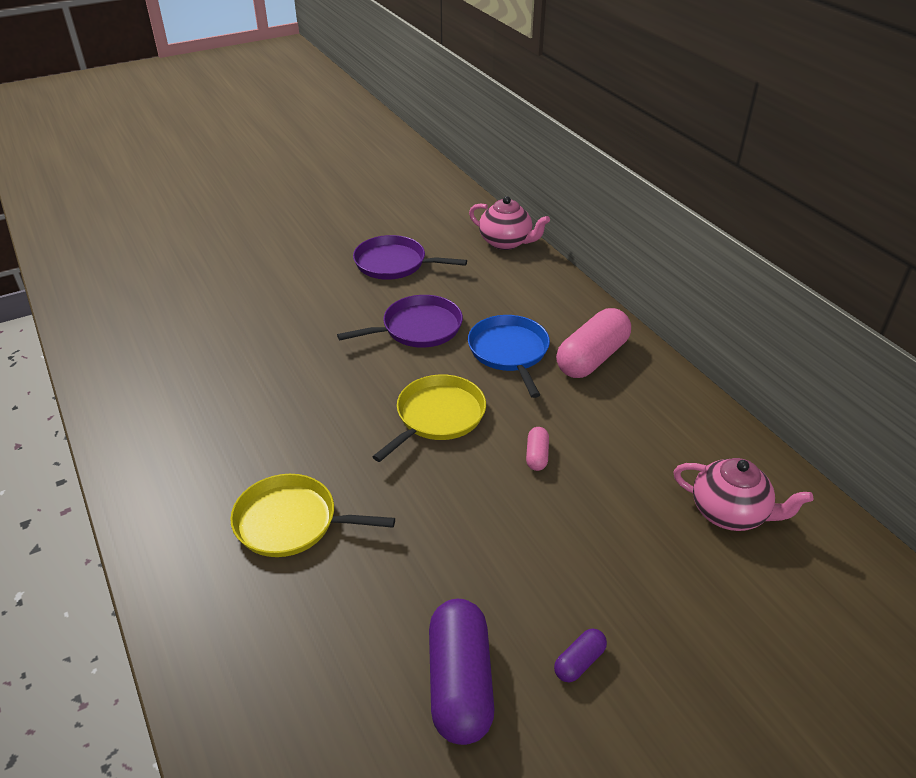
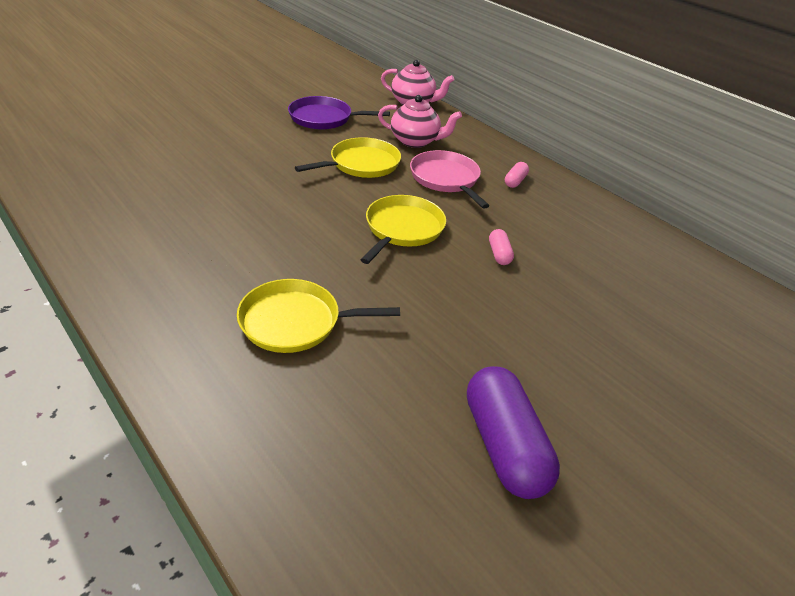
camera: 15 degrees left, 0 degrees up
purple pan [337,295,463,348] -> yellow pan [295,137,401,178]
blue pan [468,315,550,398] -> pink pan [410,150,489,209]
purple capsule [554,629,607,682] -> none
pink capsule [556,308,631,378] -> pink capsule [505,162,529,188], size x0.46
pink teapot [674,458,813,531] -> pink teapot moved to [378,95,462,148]

